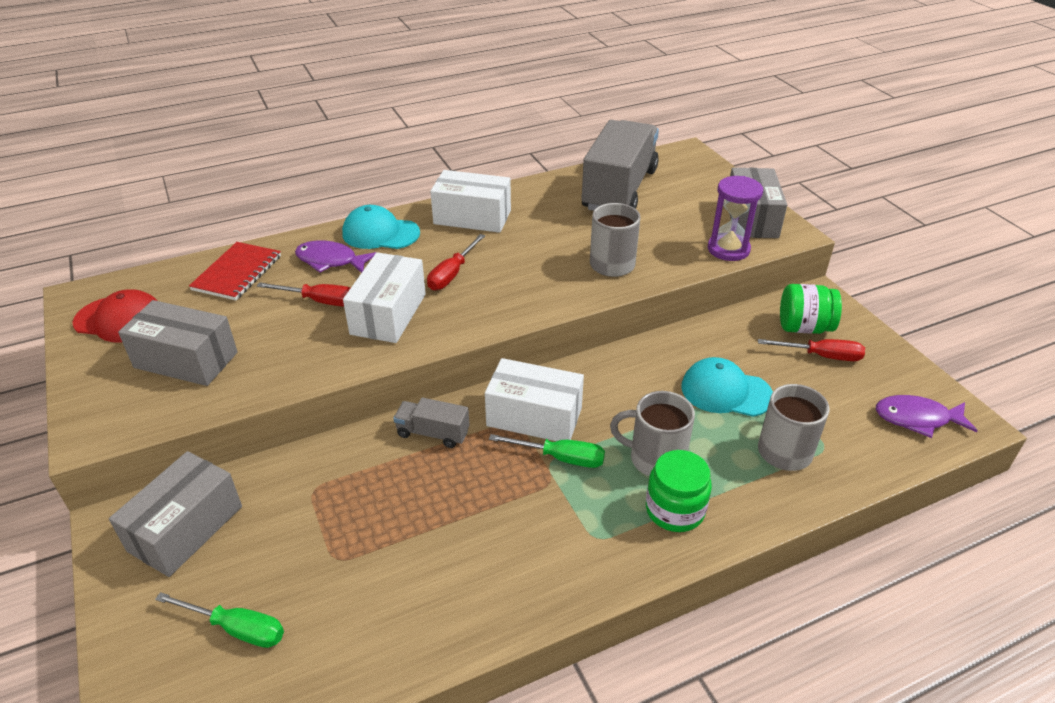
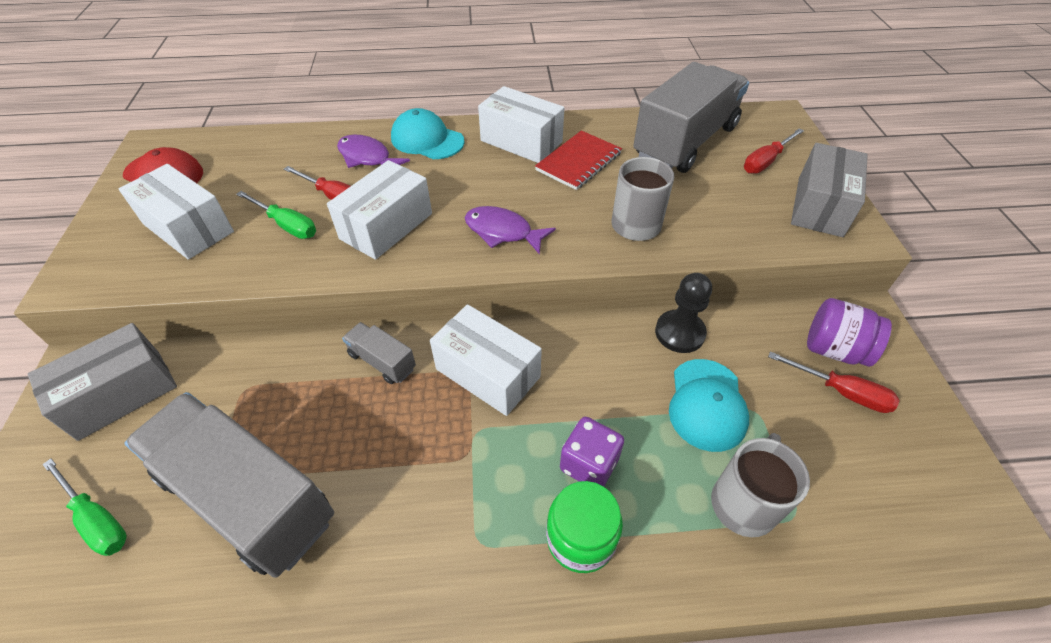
camera: 20 degrees right, 10 degrees up
grey box [118,300,238,386] -> white box [119,164,234,260]
red notebook [189,242,281,300] -> red notebook moved to [535,130,622,190]
red screwdriver [427,234,485,290] -> red screwdriver moved to [744,128,804,174]
green screwdriver [489,434,605,468] -> green screwdriver moved to [236,191,316,239]
grey mug [610,391,695,476] -> purple dice [560,417,624,486]
turquoise cap [681,357,773,417] -> turquoise cap turned 120 degrees counterclockwise [669,359,749,452]
purple hourglass [708,176,763,261] -> none
green jar [780,284,842,334] -> purple jar [807,298,892,367]
purple fish [876,395,978,438] -> purple fish moved to [465,206,556,255]
none -> grey truck [124,392,334,578]
none -> black pawn [655,273,712,353]

